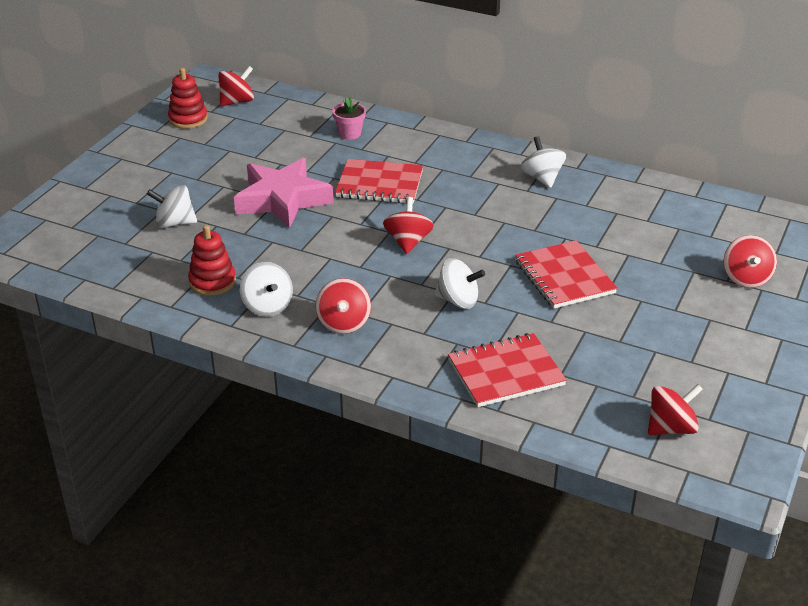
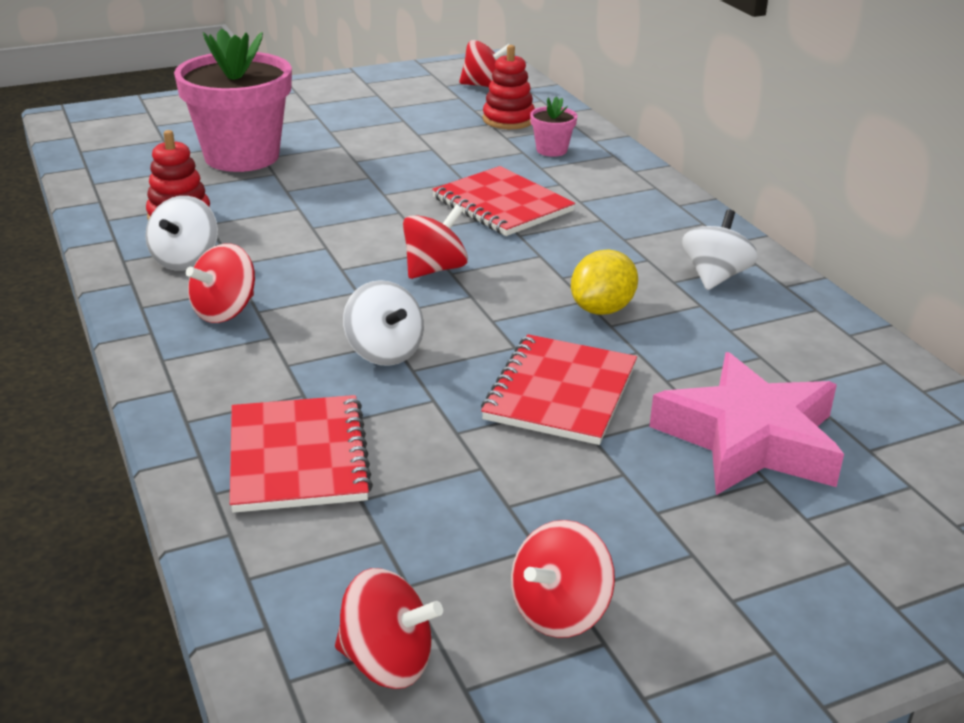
camera: 40 degrees right, 5 degrees down
white spinning top [147,185,197,228] -> pink flower pot [174,28,292,172]
red stacking toy [168,68,208,129] -> red stacking toy moved to [483,45,535,129]
pink star [234,158,334,229] -> pink star moved to [649,352,844,495]
red notebook [448,333,567,407] -> red notebook turned 60 degrees clockwise [230,395,373,513]
red spinning top [723,235,777,288] -> red spinning top moved to [511,520,615,638]
none -> yellow lemon [571,250,638,315]

